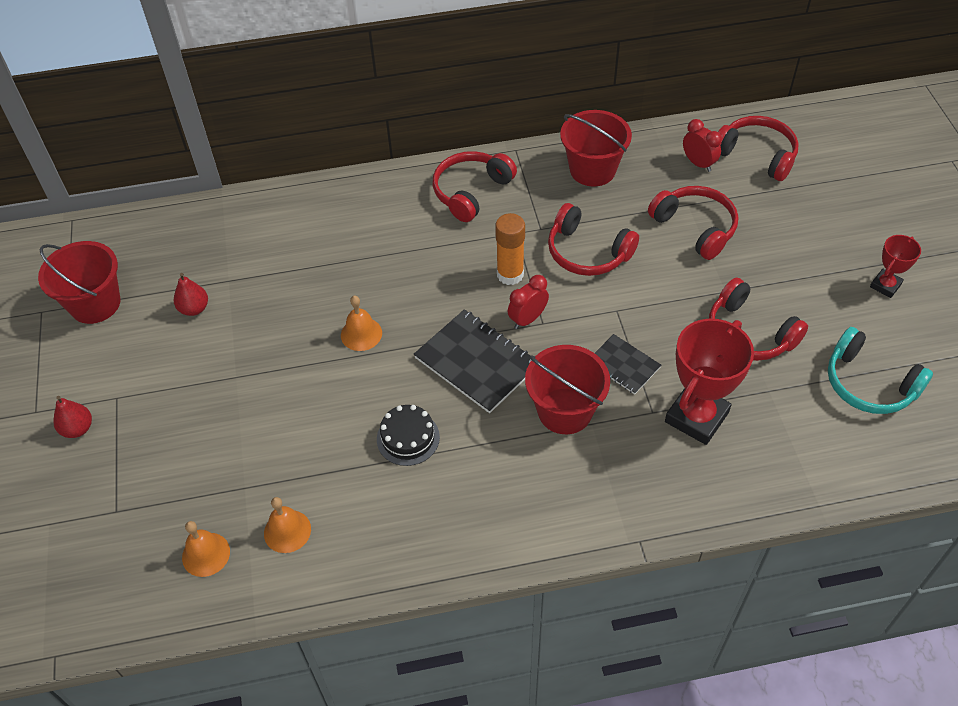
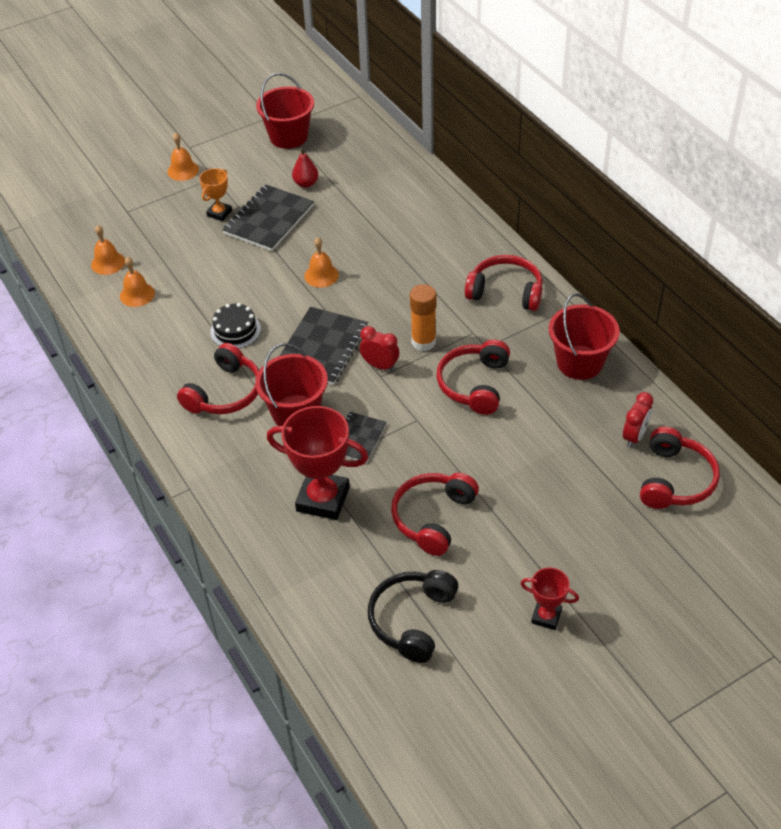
camera: 70 degrees right, 5 degrees down
red pear [53,396,92,438] -> orange bell [167,133,199,181]
red headphones [648,186,738,260] -> red headphones moved to [177,343,259,414]
turquoise headphones [828,327,933,414] -> black headphones [368,570,458,663]
none -> orange trophy [199,168,232,221]
none -> black notebook [222,184,314,251]

